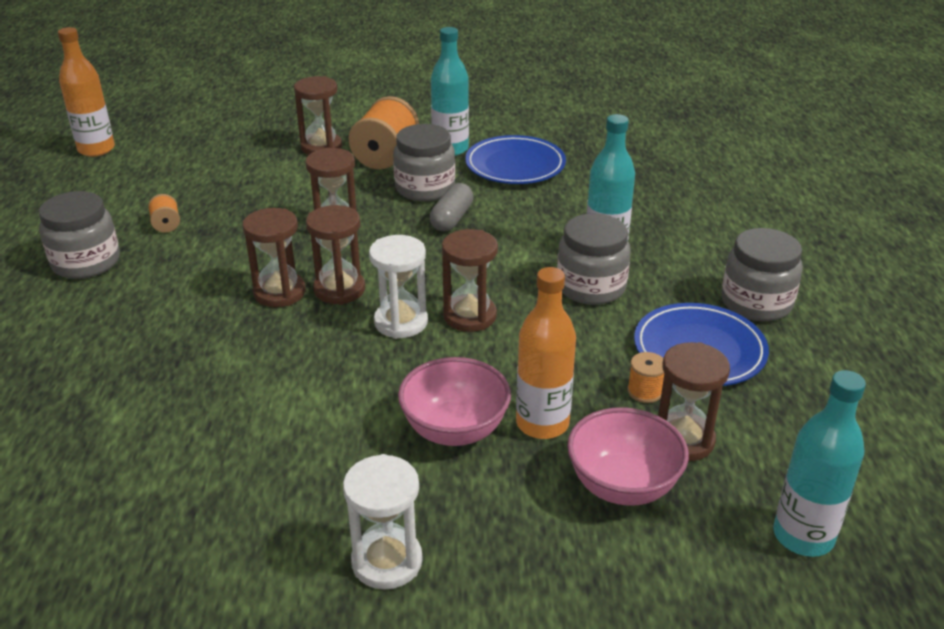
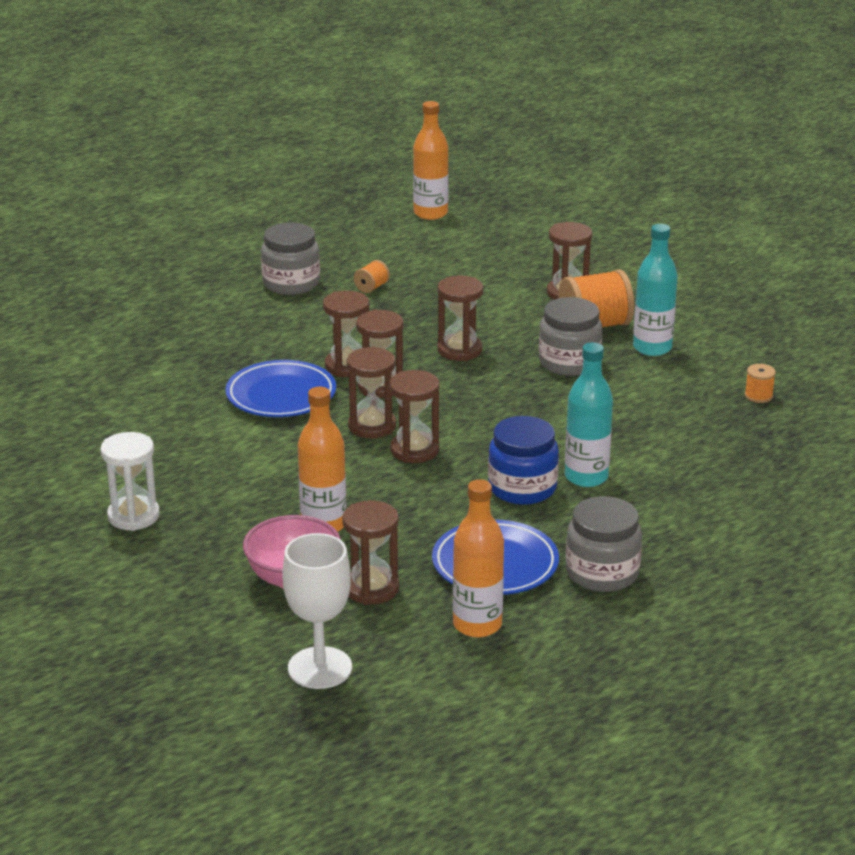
camera: 55 degrees right, 5 degrees down
white hourglass [369,235,428,339] -> brown hourglass [347,347,396,438]
pink bowl [398,357,511,446] -> none
grey capsule [430,183,474,231] -> none
blue plate [465,135,566,184] -> blue plate moved to [225,360,336,417]
grey jar [557,214,631,305] -> blue jar [488,416,559,505]
orange spool [627,352,664,403] -> orange spool moved to [745,364,776,403]
turquoise bottle [773,370,866,557] -> white goblet [283,533,352,689]
none -> orange bottle [453,479,504,637]

